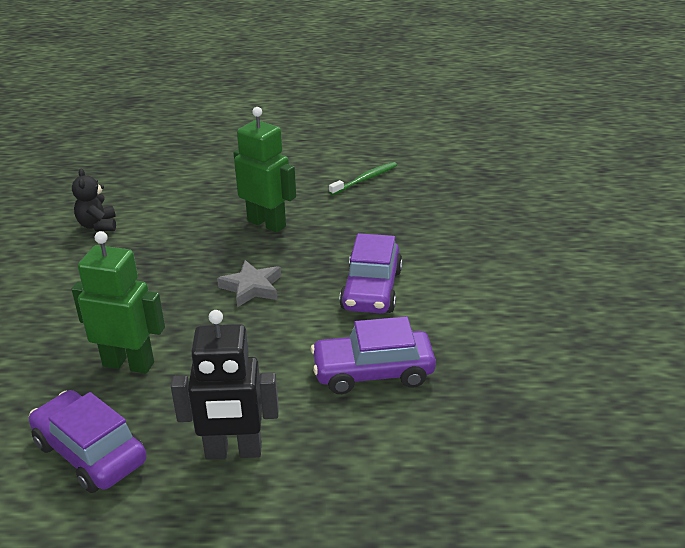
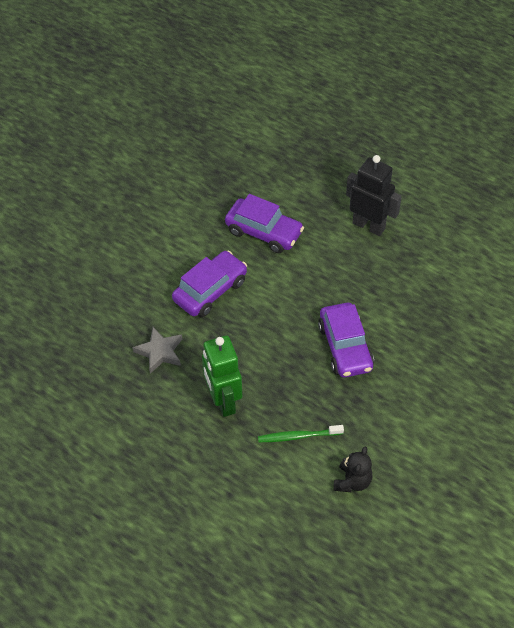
camera: 145 degrees left, 20 degrees up
purple car [29,390,147,493] -> purple car moved to [318,303,374,378]
green robot [71,231,165,374] -> none
grey star [217,260,281,307] -> grey star moved to [133,327,182,374]
green toothbrush [329,162,397,195] -> green toothbrush moved to [258,425,344,442]

